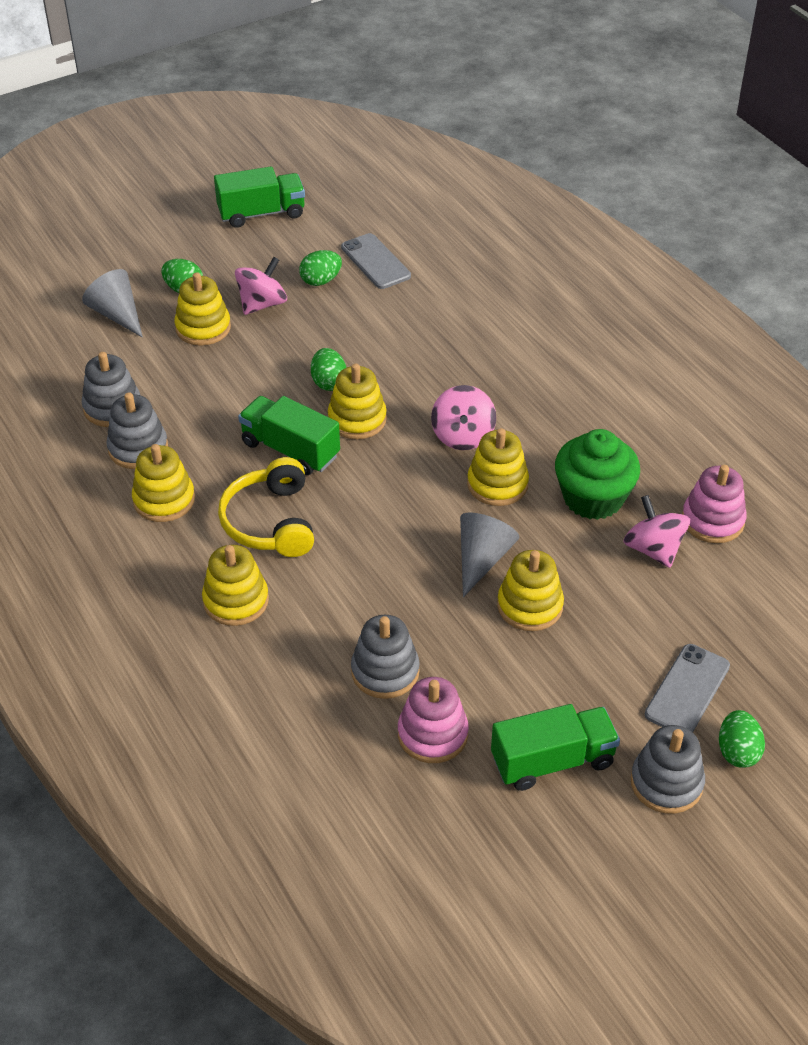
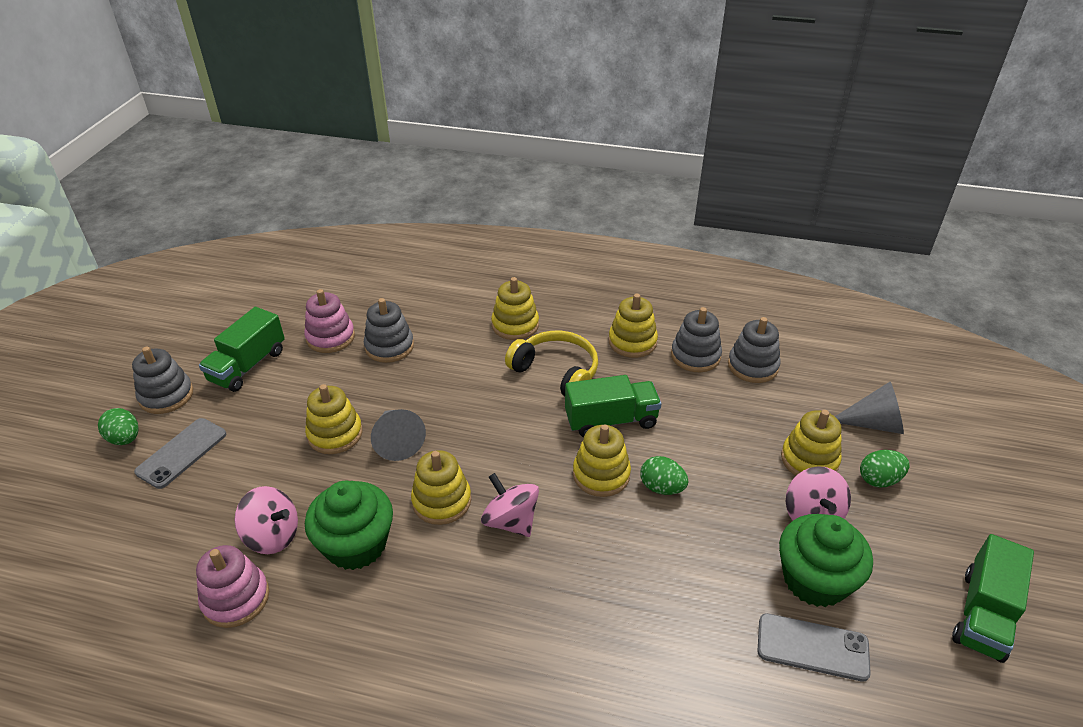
camera: 135 degrees right, 5 degrees down
green egg [299,250,342,286] -> green cupcake [779,514,873,607]
grey phone [645,644,730,732] -> grey phone turned 45 degrees clockwise [134,418,226,489]

